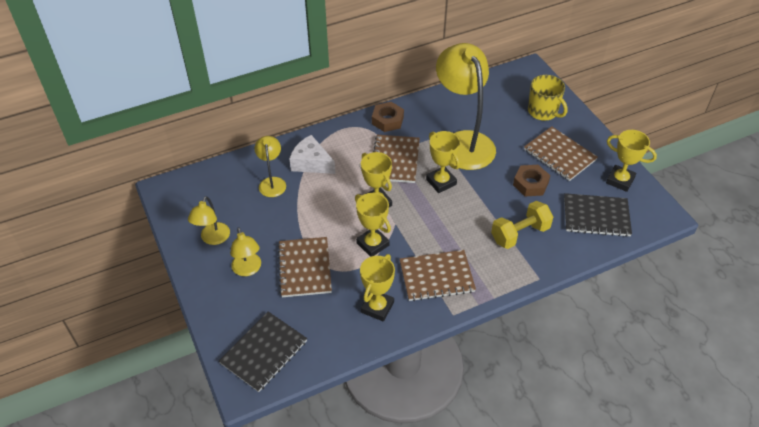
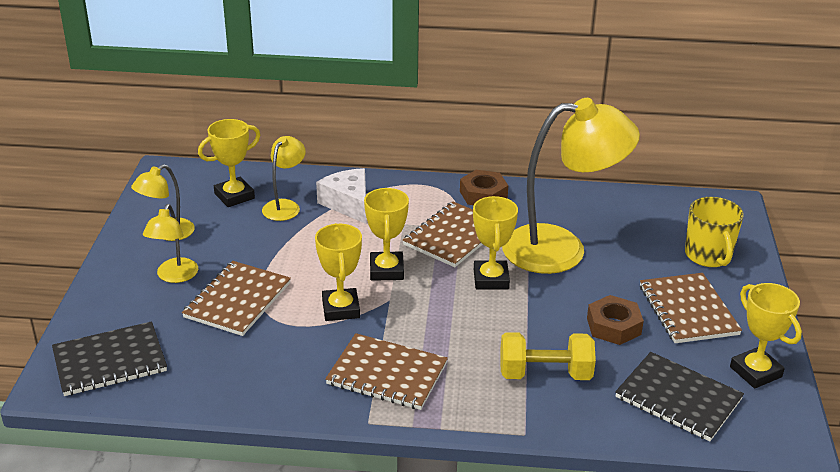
camera: 30 degrees right, 15 degrees down
yellow trophy [360,254,395,321] -> yellow trophy moved to [198,119,260,207]
yellow lamp [436,43,496,170] -> yellow lamp turned 75 degrees clockwise [502,98,640,274]

